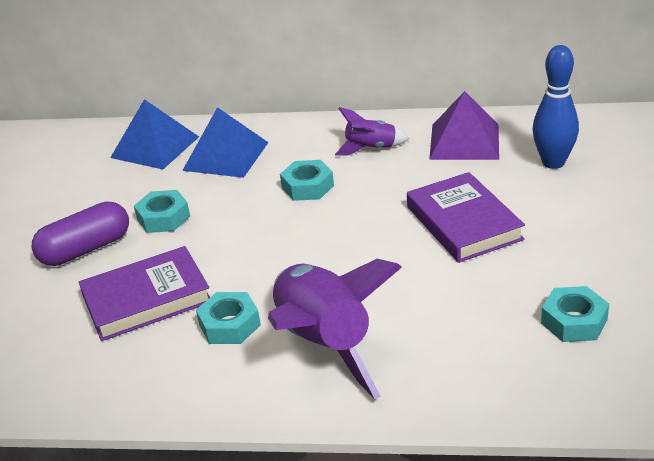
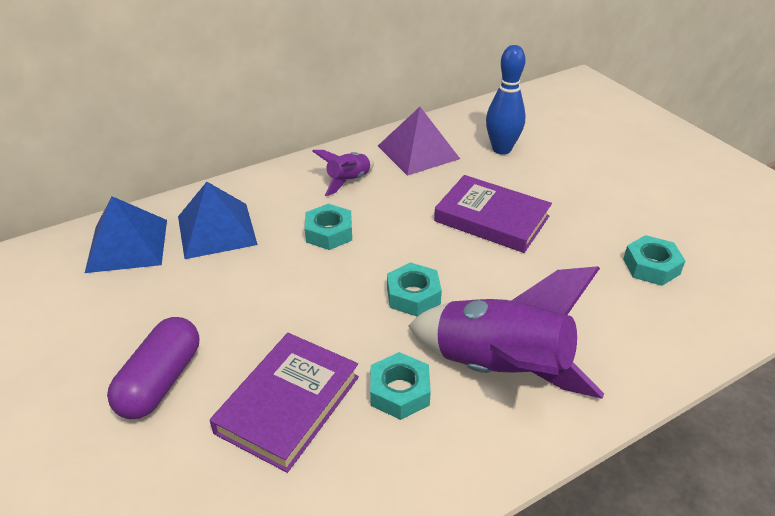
camera: 40 degrees left, 5 degrees up
turquoise nut [134,190,190,233] -> turquoise nut moved to [387,262,442,317]

